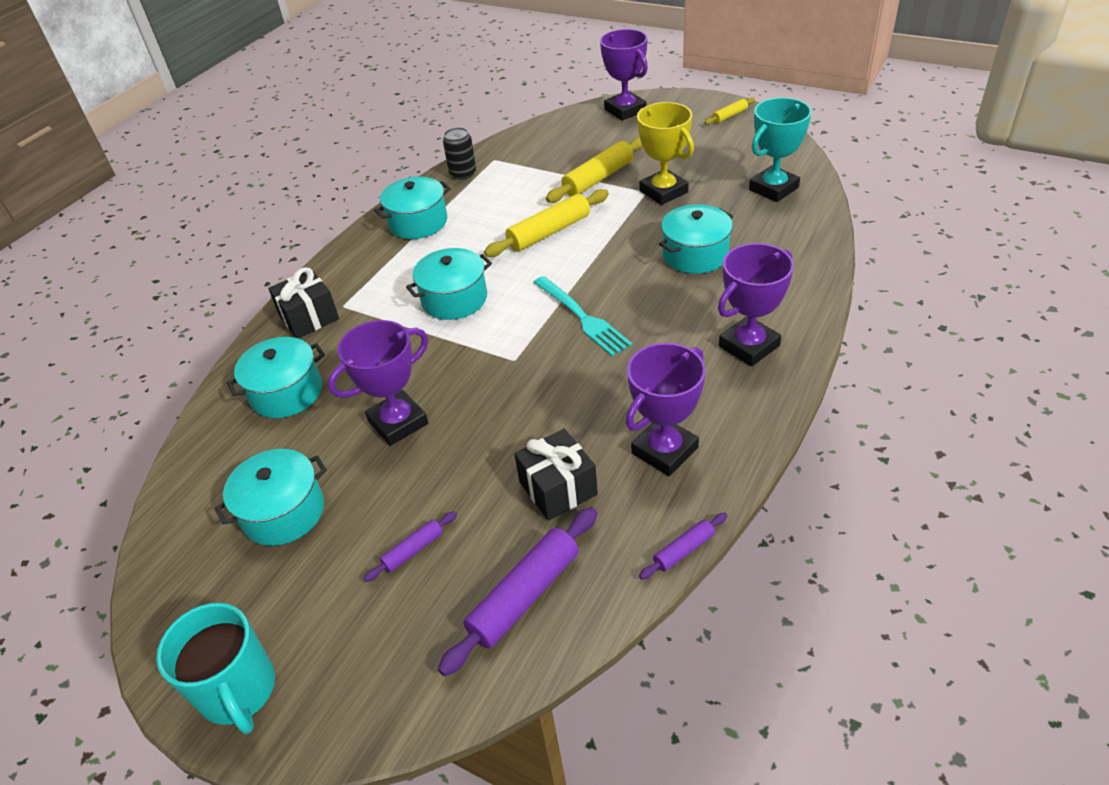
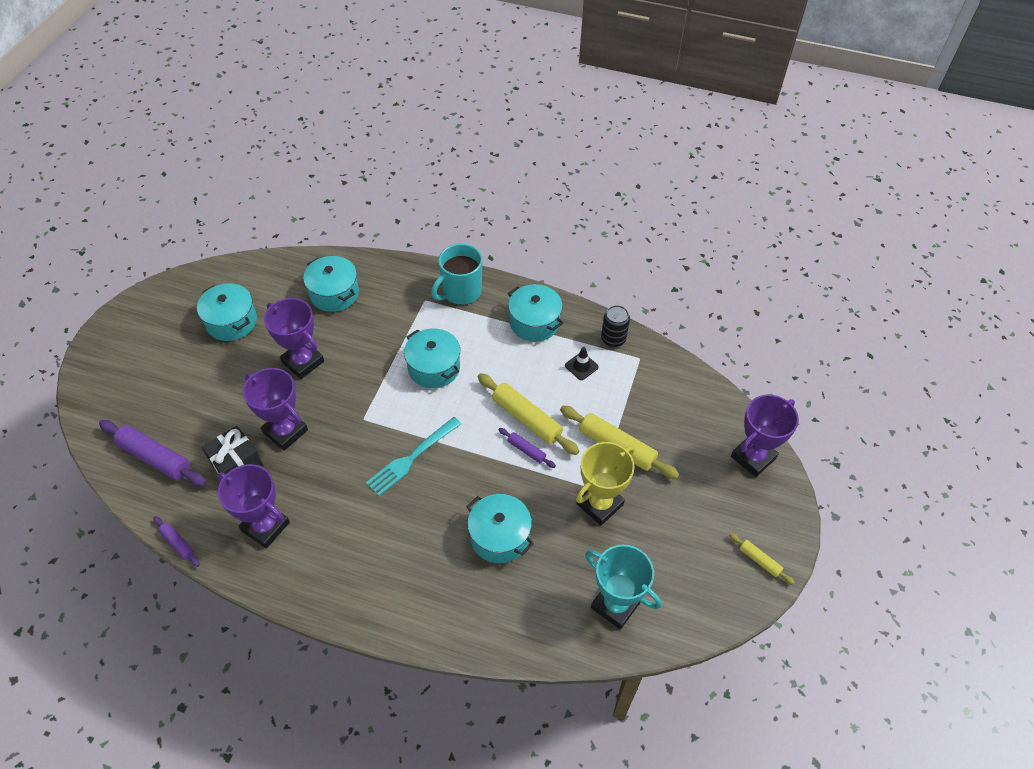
camera: 75 degrees right, 10 degrees up
turquoise mug [156,603,275,734] -> turquoise mug moved to [431,244,482,305]
black gift [268,267,339,338] -> none
purple rolling pin [364,511,457,582] -> purple rolling pin moved to [499,428,556,468]
purple trophy [718,243,794,367] -> purple trophy moved to [243,368,308,450]
none -> black traffic cone [565,347,599,380]

